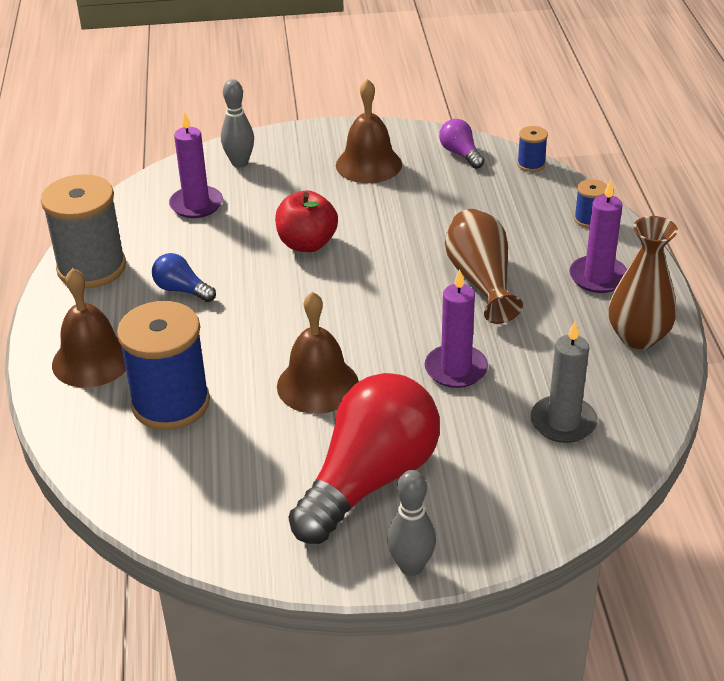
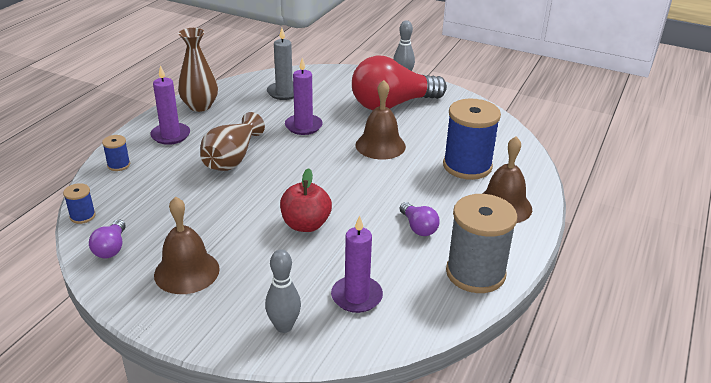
camera: 150 degrees left, 5 degrees down
blue light bulb [152,253,216,302] -> purple light bulb [400,202,440,236]

